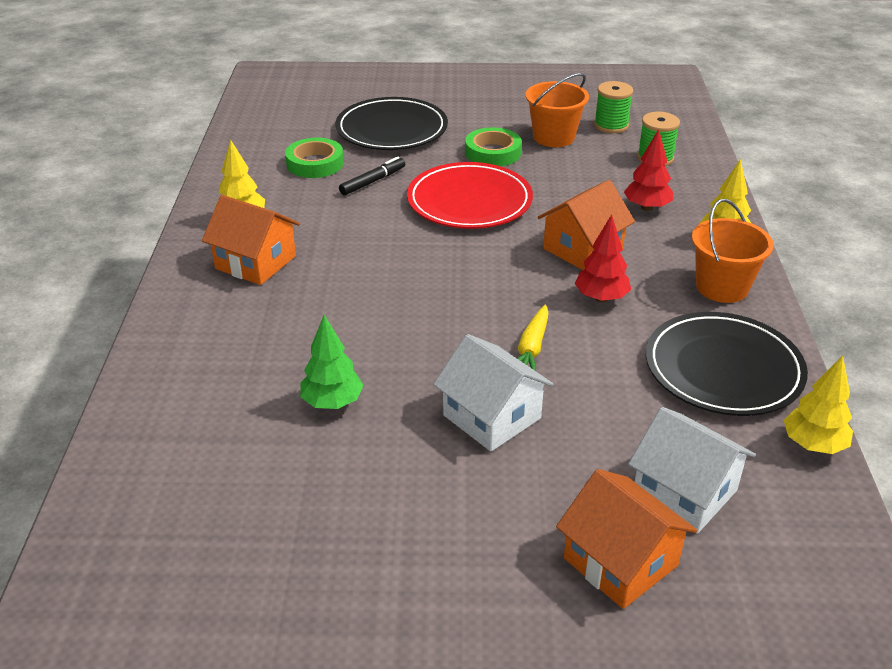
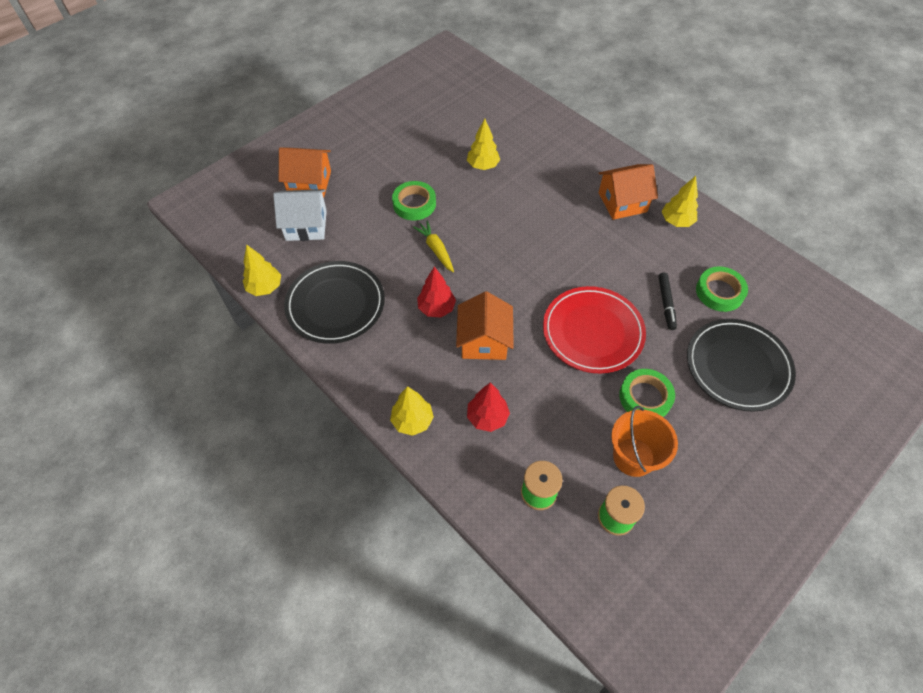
camera: 135 degrees right, 20 degrees up
green tree [300,315,364,409] -> yellow tree [467,119,500,170]
white house [433,334,553,451] -> green tape [392,181,436,220]
orange bucket [692,199,774,303] -> none

